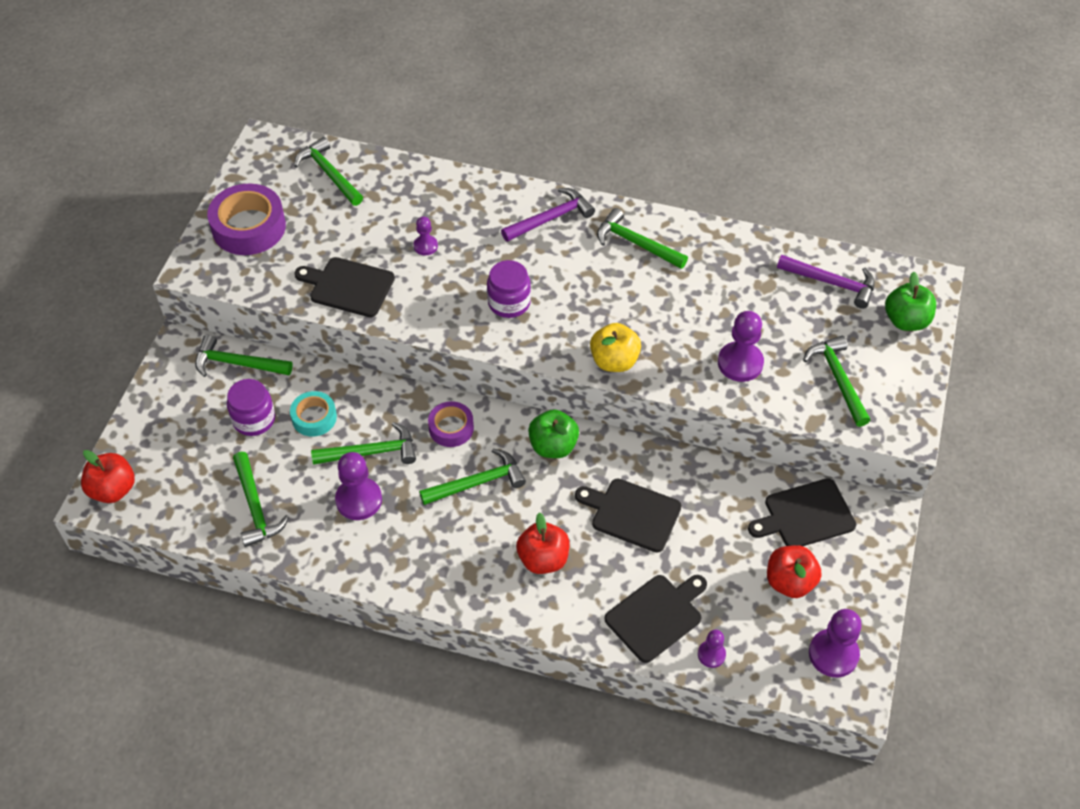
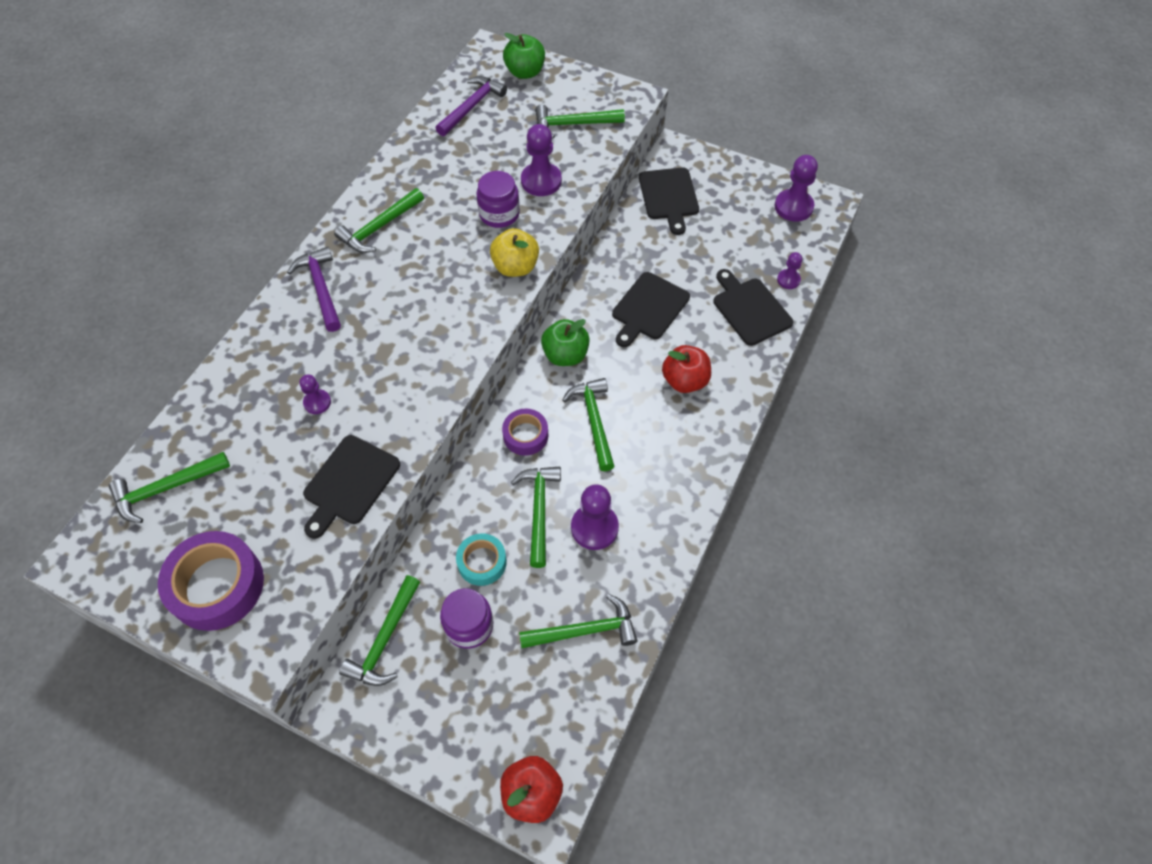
camera: 80 degrees left, 5 degrees up
purple jar [487,260,531,318] -> purple jar moved to [476,171,520,228]
red apple [767,545,822,598] -> none

